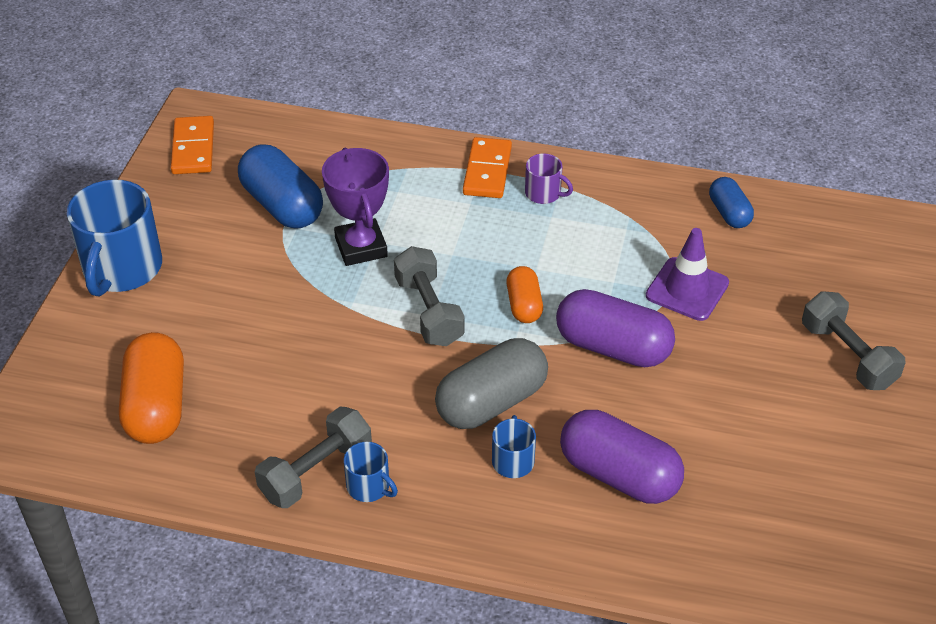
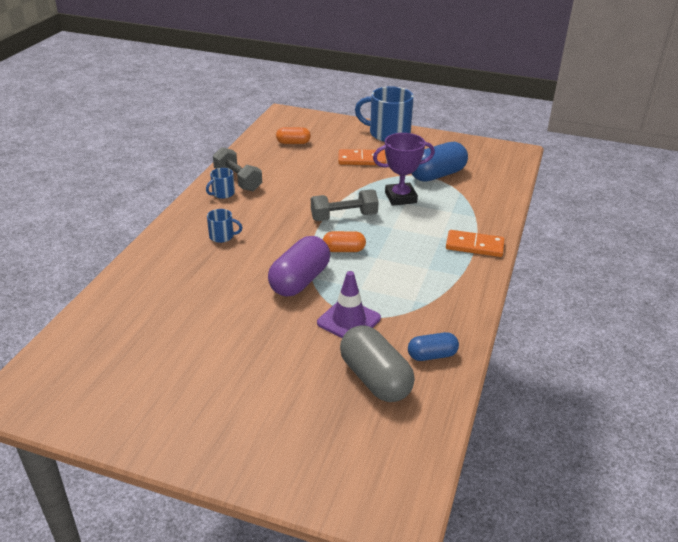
camera: 95 degrees right, 10 degrees down
orange capsule [119,332,184,444] -> orange capsule [276,127,311,144], size x0.57
orange domino [171,116,214,174] -> orange domino moved to [338,149,386,165]
grey capsule [435,338,548,429] -> grey capsule moved to [340,325,415,402]
purple mug [525,154,573,204] -> none
purple capsule [560,410,684,504] -> none
grey dumbbell [802,291,905,390] -> none

